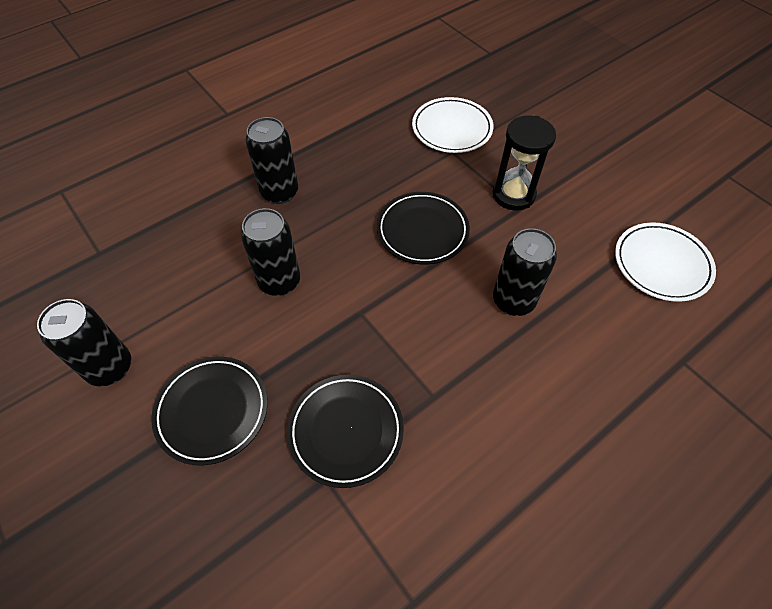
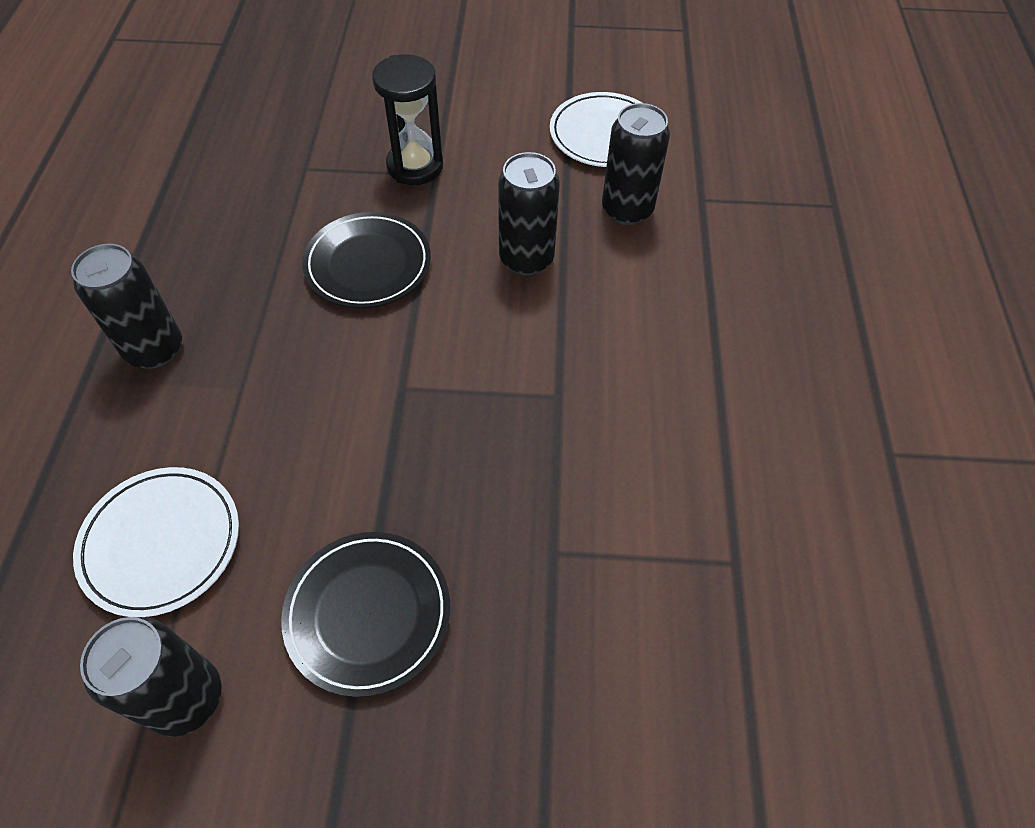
camera: 50 degrees left, 0 degrees up
black can [241,208,300,296] -> black can moved to [602,103,670,225]
black plate [287,375,404,488] -> none
white plate [412,97,494,153] -> white plate moved to [73,467,239,617]

